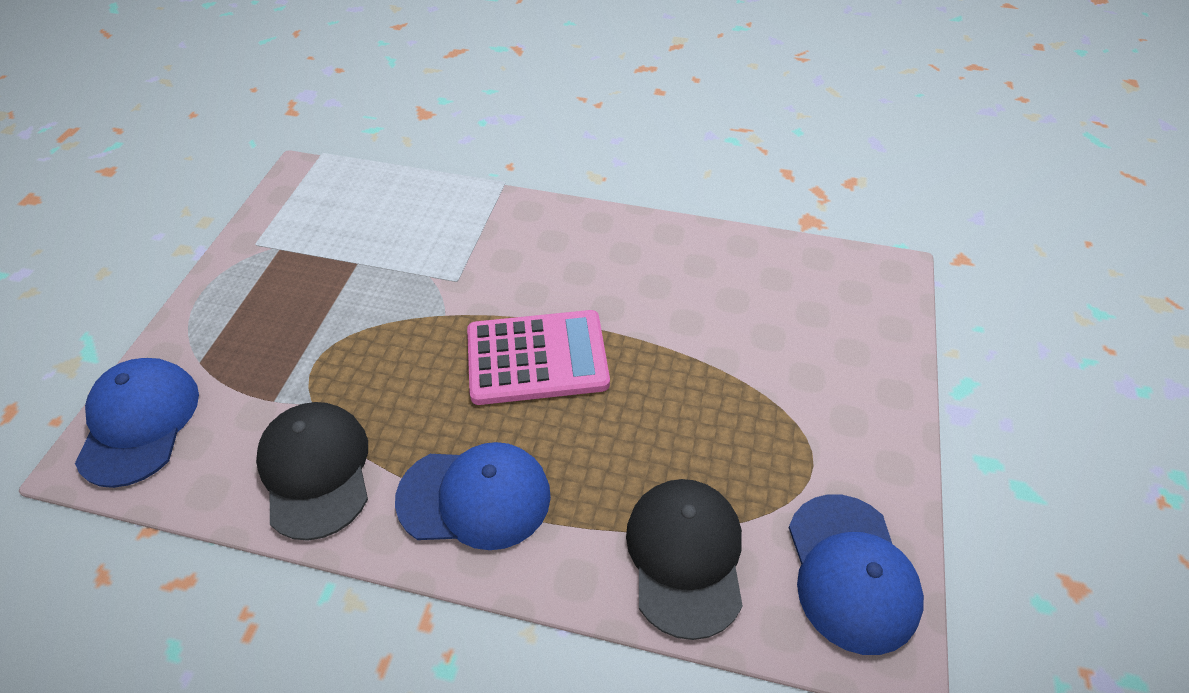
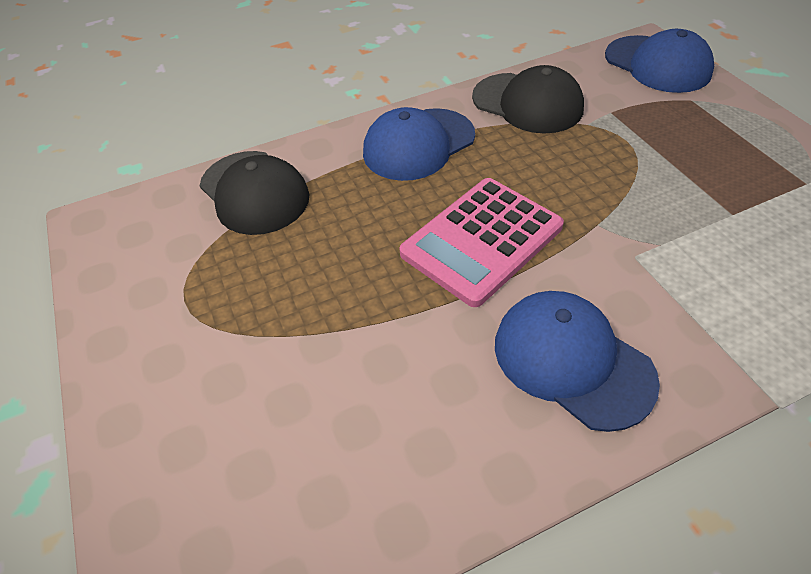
camera: 145 degrees right, 0 degrees up
blue cap [788,494,924,655] -> blue cap moved to [495,291,660,432]

